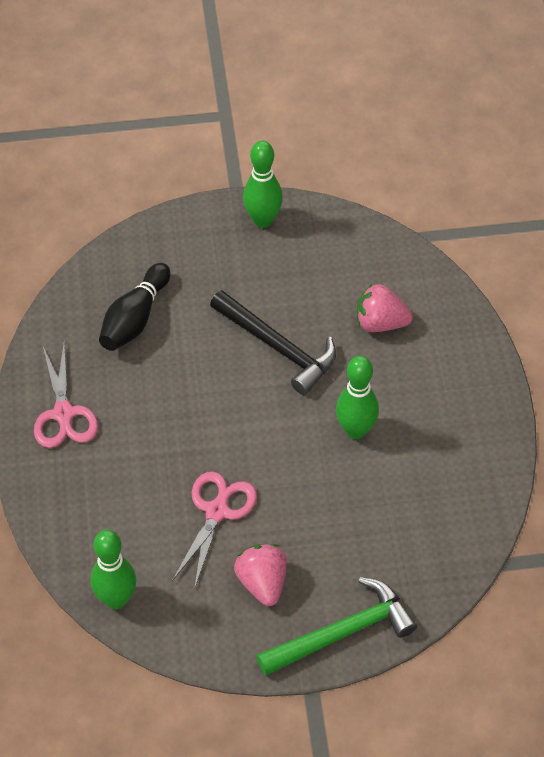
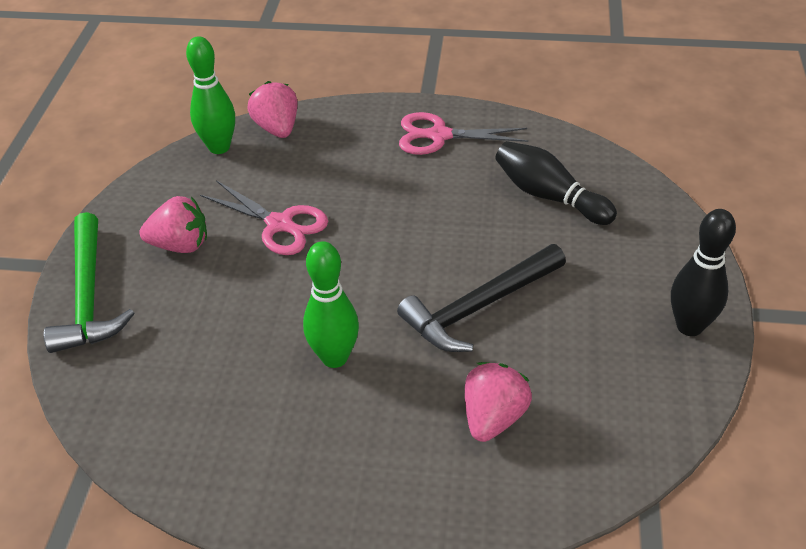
camera: 105 degrees right, 10 degrees down
green bowling pin [243,141,283,228] -> black bowling pin [671,209,736,336]
none -> pink strawberry [247,81,298,138]

